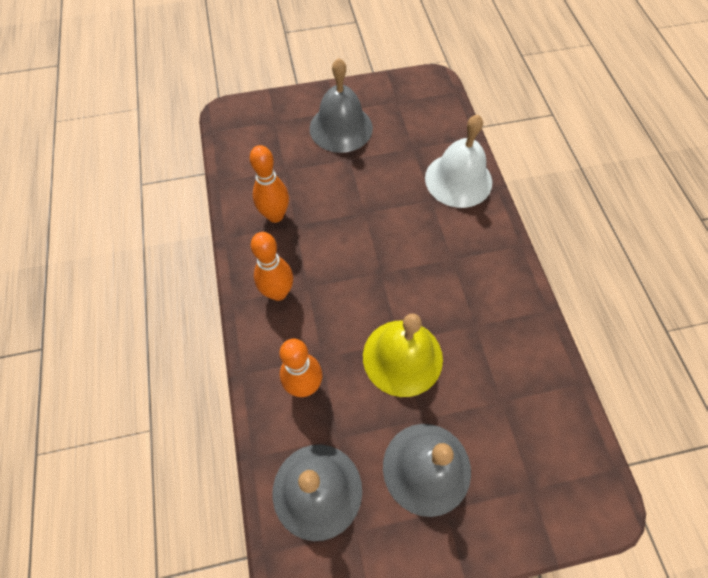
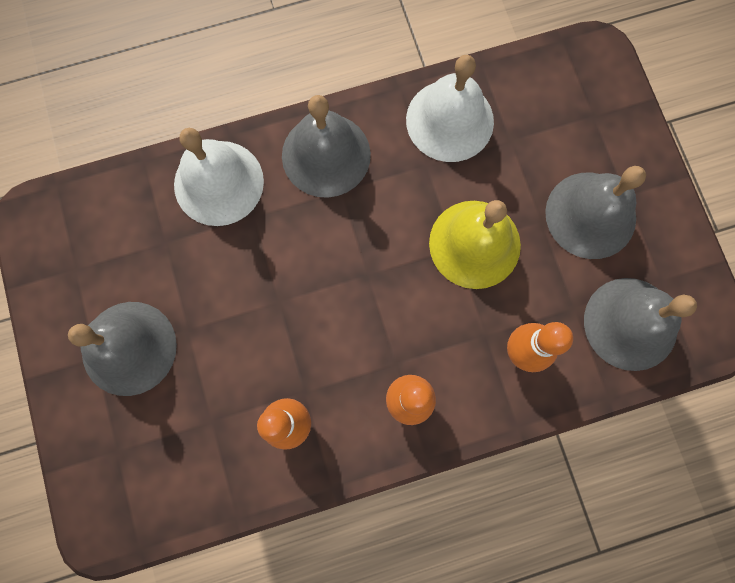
camera: 95 degrees left, 15 degrees up
none -> grey bell [282,95,371,198]
none -> white bell [406,55,494,162]

